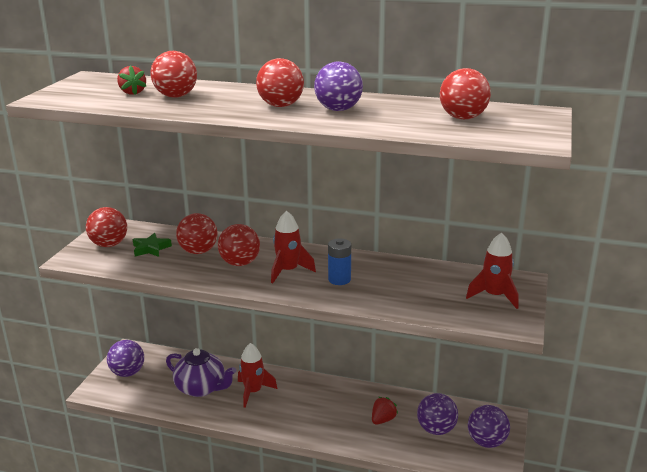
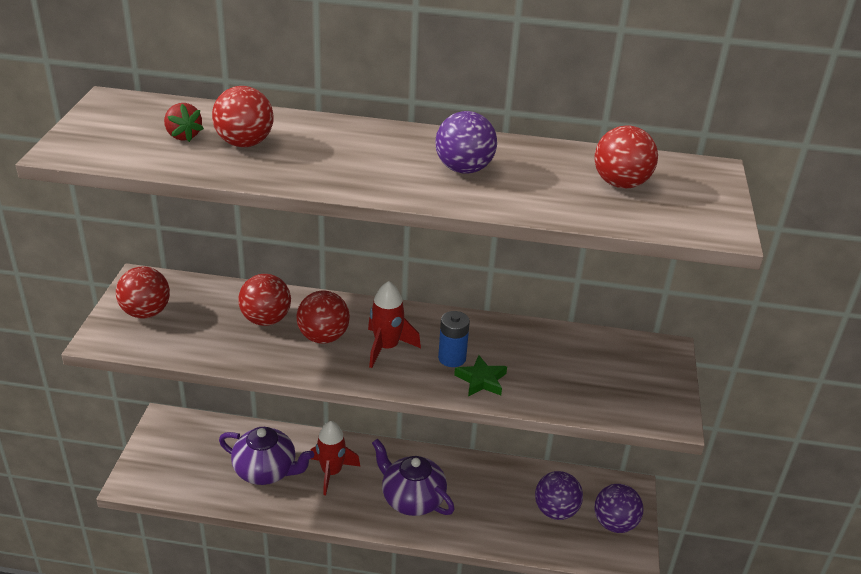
camera: 10 degrees left, 10 degrees up
purple ball [107,340,144,377] -> none
green star [133,233,172,257] -> green star moved to [454,355,507,396]
red ball [256,58,304,107] -> none
red strawberry [372,397,398,425] -> none
red rocket [466,233,518,309] -> none
none -> purple teapot [372,439,455,516]

